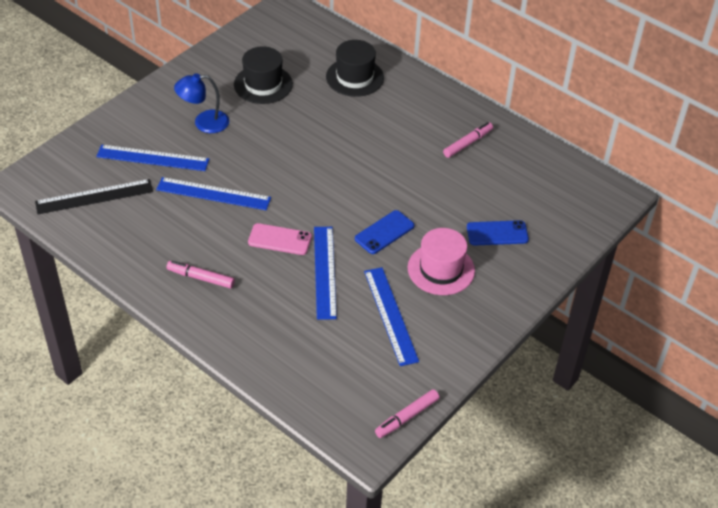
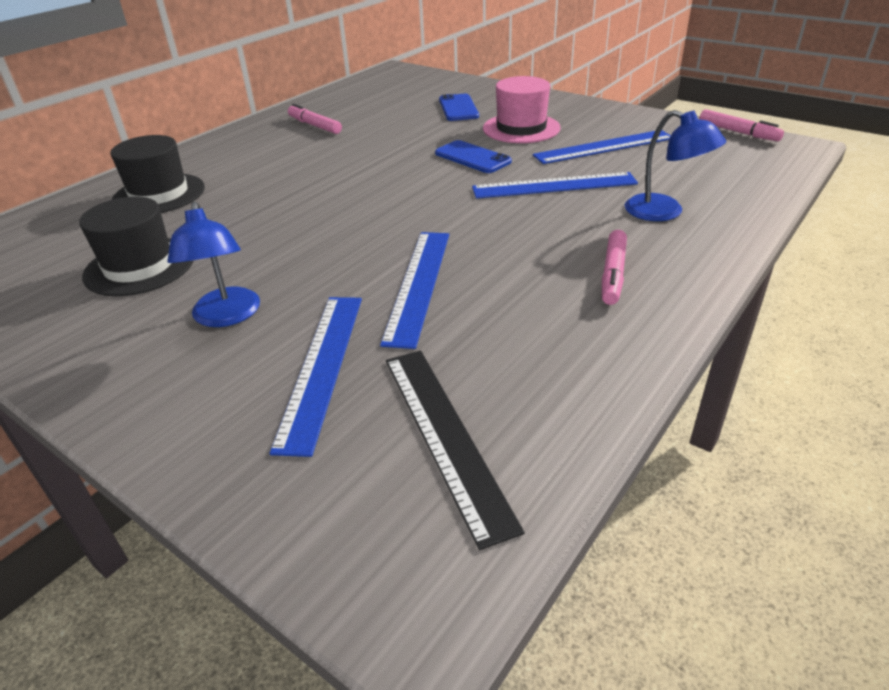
camera: 90 degrees left, 10 degrees down
pink phone [248,223,312,255] -> none
none -> blue lamp [625,110,726,221]

